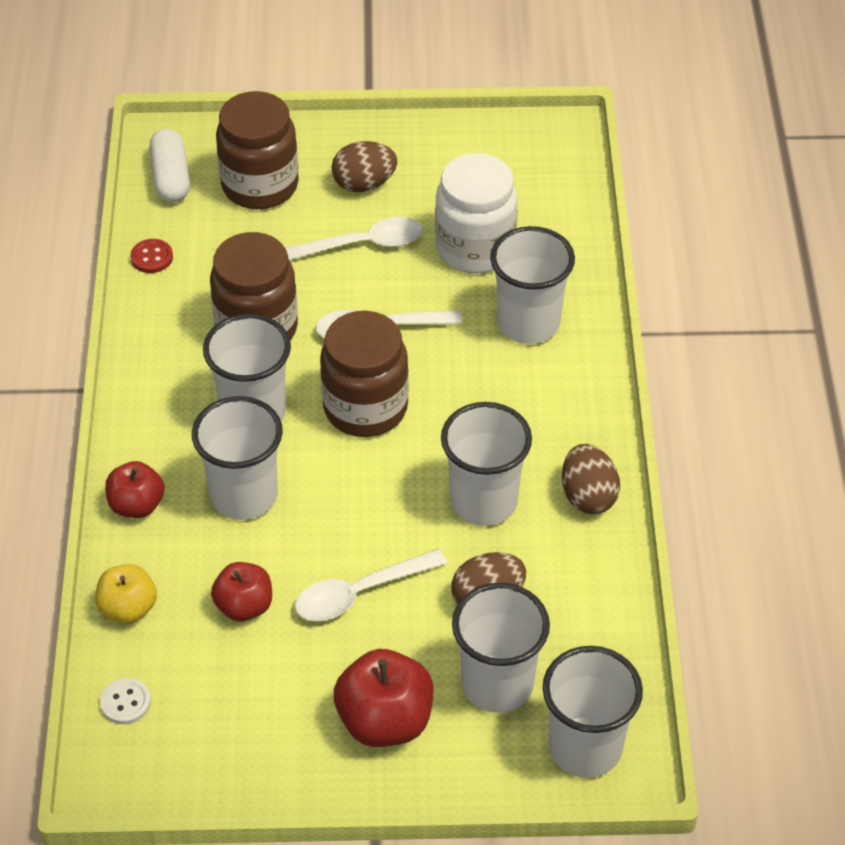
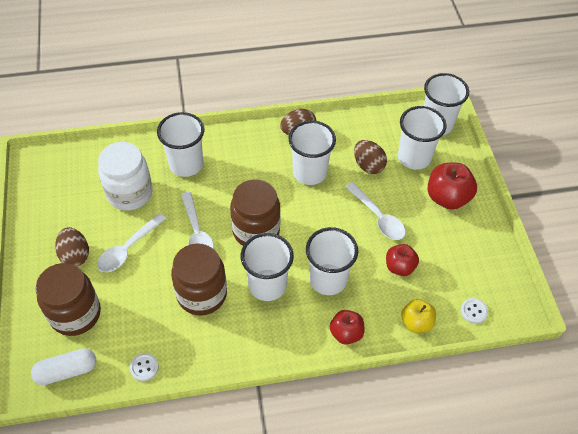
camera: 100 degrees left, 5 degrees up
red button [130,239,173,273] -> white button [130,353,159,381]
white spoon [285,216,423,260] -> white spoon turned 120 degrees counterclockwise [97,213,167,272]

